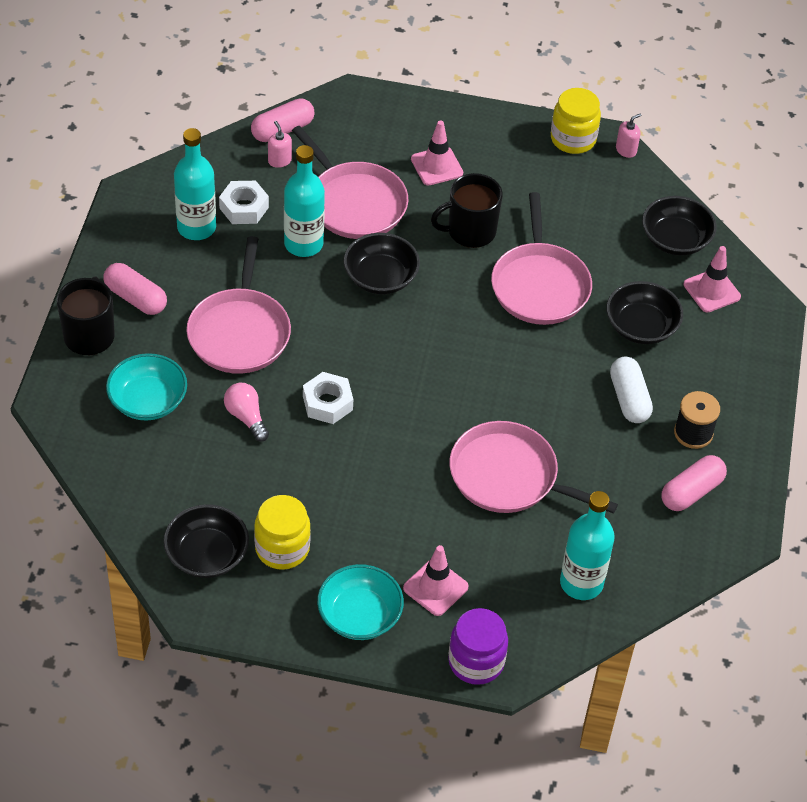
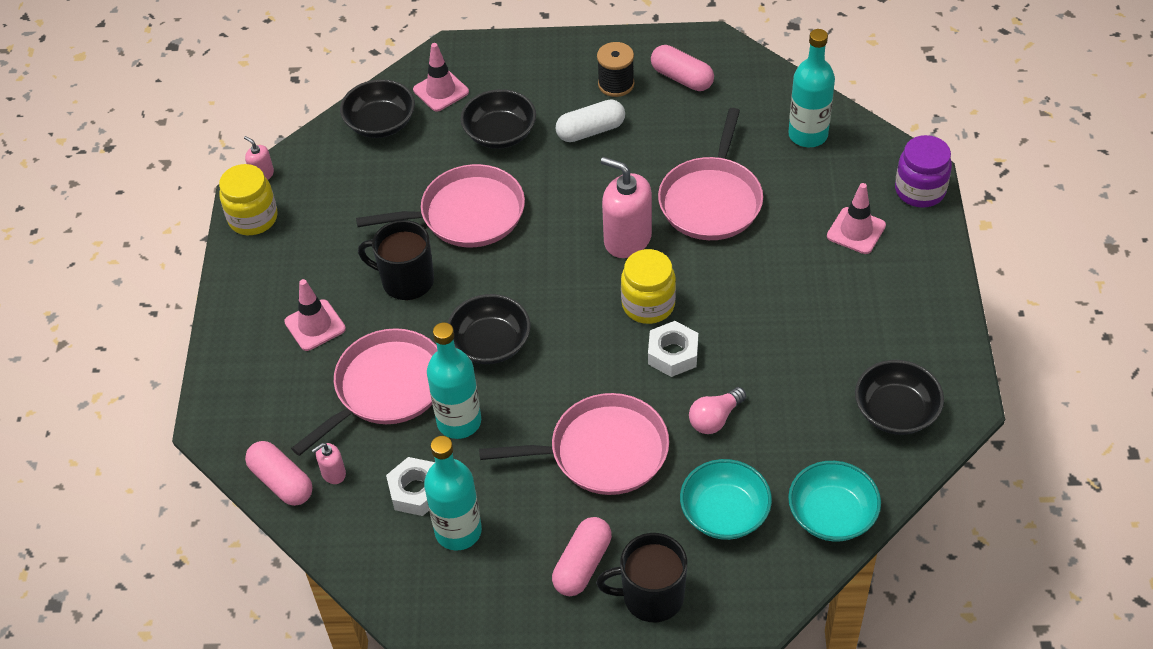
camera: 95 degrees left, 0 degrees up
yellow jar [254,495,311,570] -> yellow jar moved to [621,249,676,324]
turquoise bowl [317,564,404,640] -> turquoise bowl moved to [788,461,881,542]
black mug [431,173,503,248] -> black mug turned 135 degrees clockwise [358,220,434,300]
none -> pink soap dispenser [601,157,652,258]

